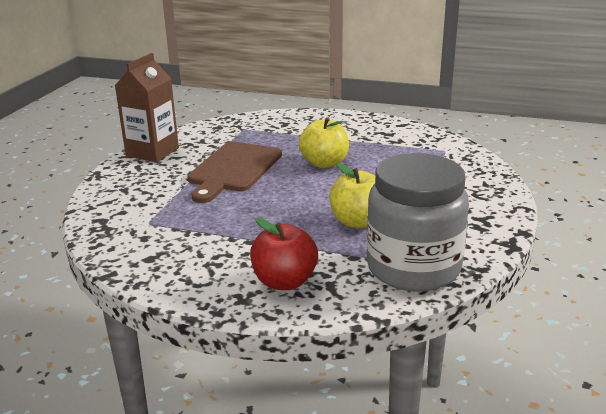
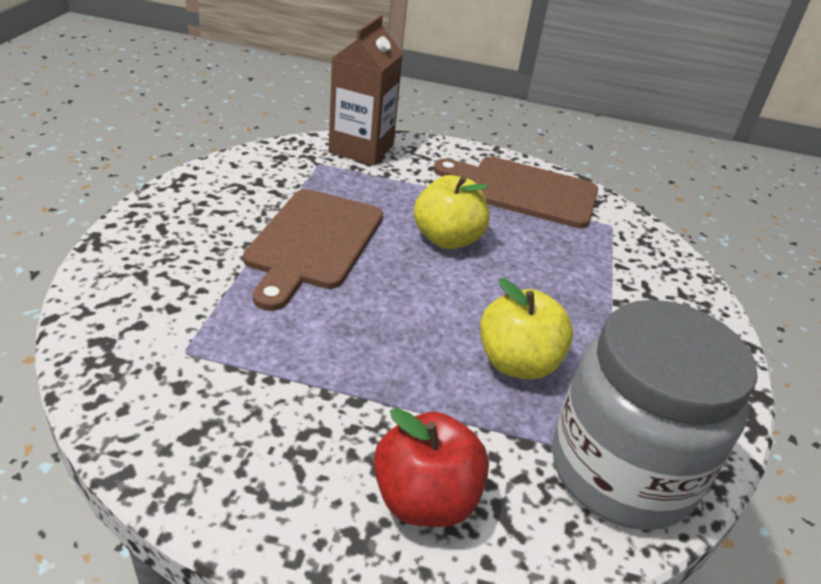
camera: 10 degrees left, 10 degrees up
brown carton [115,53,179,162] -> brown carton moved to [329,15,403,166]
none -> brown cutting board [434,157,598,228]

